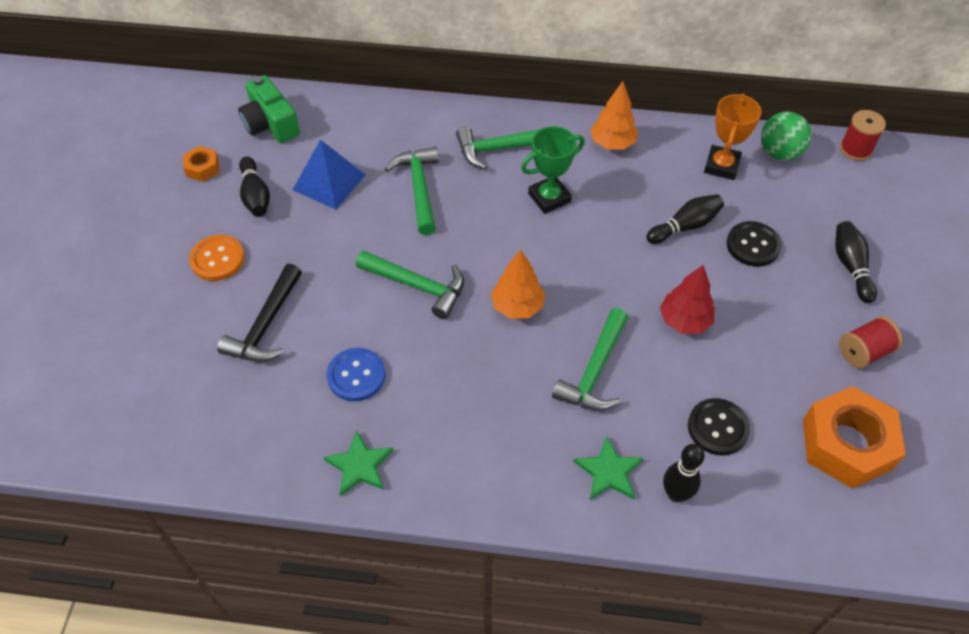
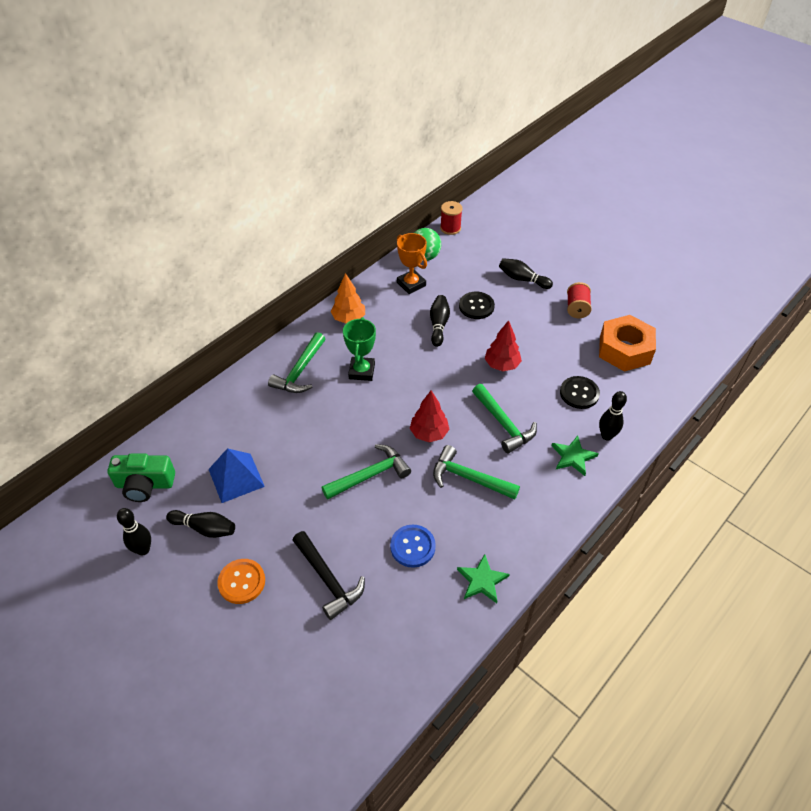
camera: 55 degrees left, 5 degrees down
orange nut [183,146,219,182] -> black bowling pin [117,508,151,556]
green hammer [385,147,439,235] -> green hammer moved to [433,445,520,500]
orange tree [491,249,545,319] -> red tree [410,391,450,443]

